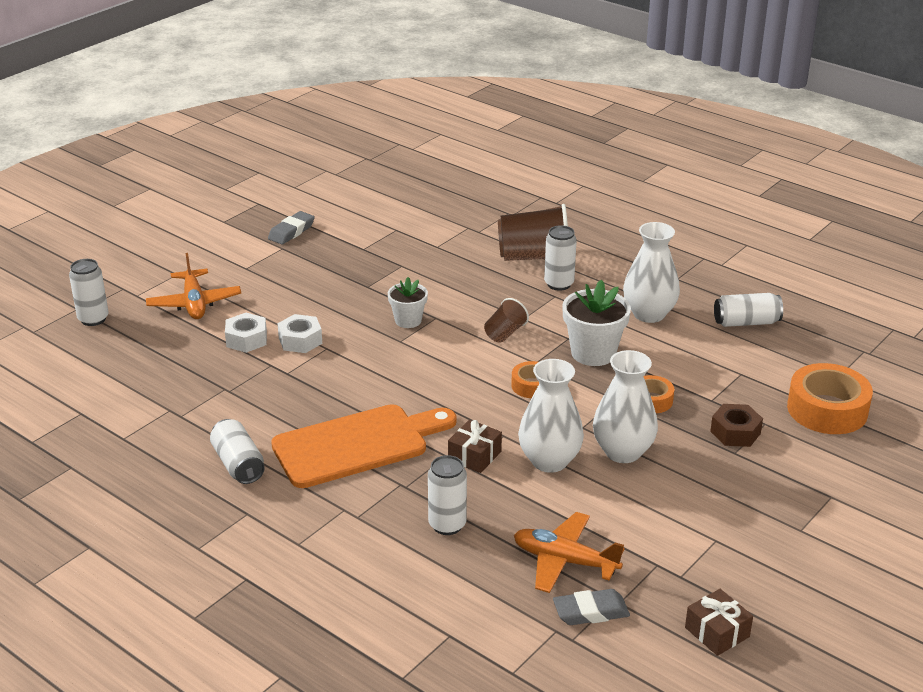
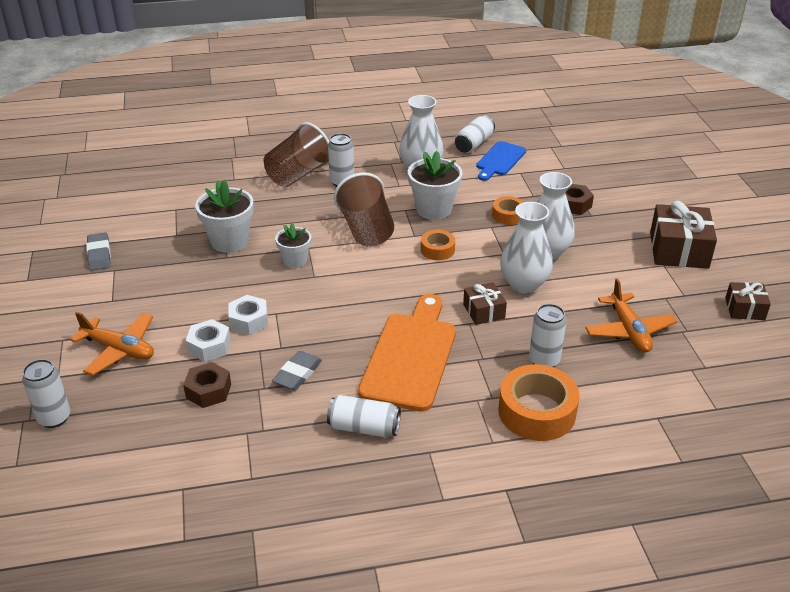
camera: 50 degrees left, 5 degrees up
brown cup [484,298,529,343] -> brown cup [334,173,394,247], size x1.89
orange plane [514,512,625,593] -> orange plane turned 75 degrees counterclockwise [585,278,677,352]
grey eraser [553,589,630,625] -> grey eraser moved to [272,351,322,390]
orange tape [787,363,873,434] -> orange tape moved to [498,364,580,441]
none -> brown nut [183,362,231,408]
none -> white flower pot [195,180,254,253]
none -> blue cutting board [476,141,526,181]
none -> brown gift [650,201,717,269]

